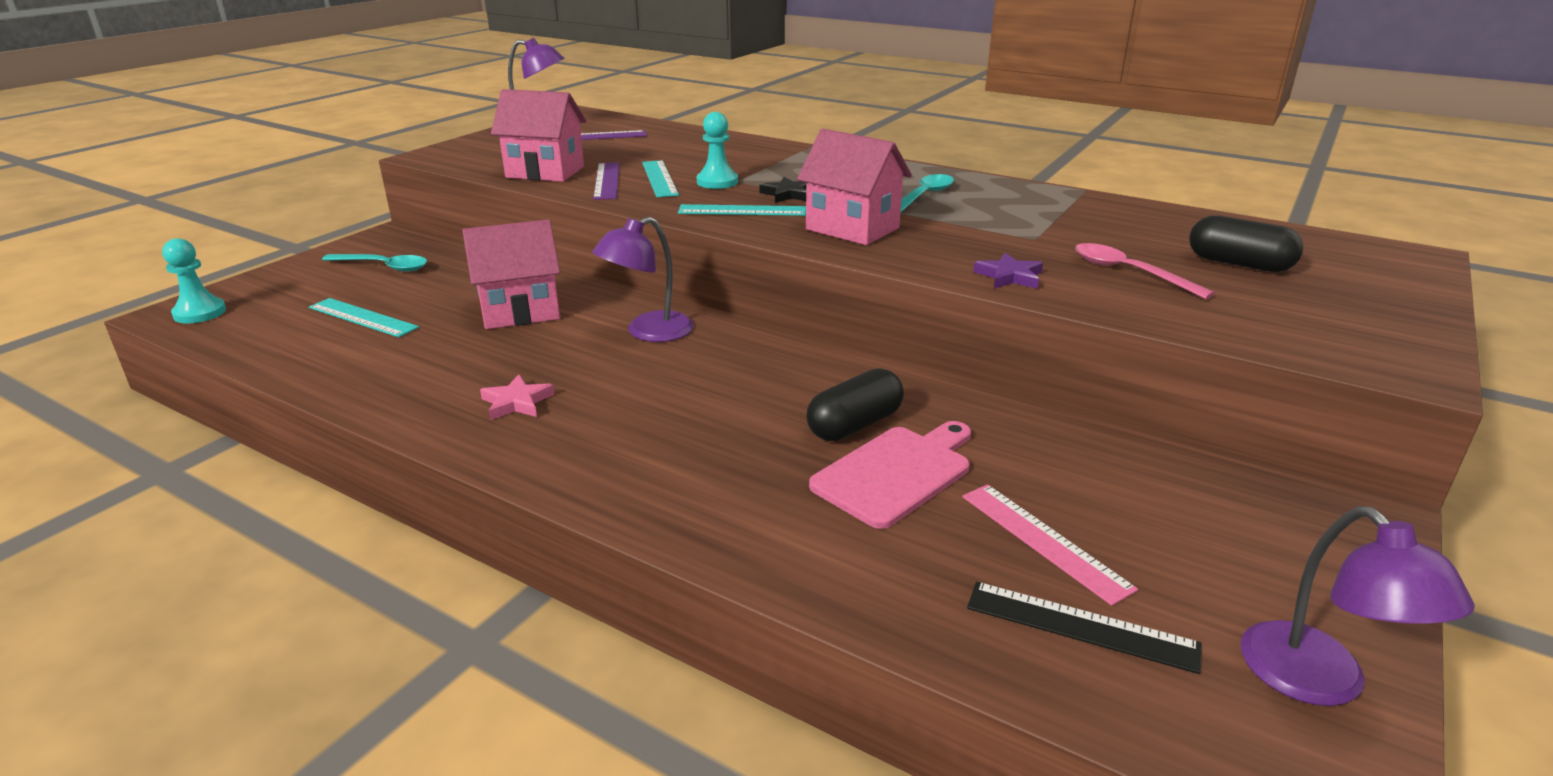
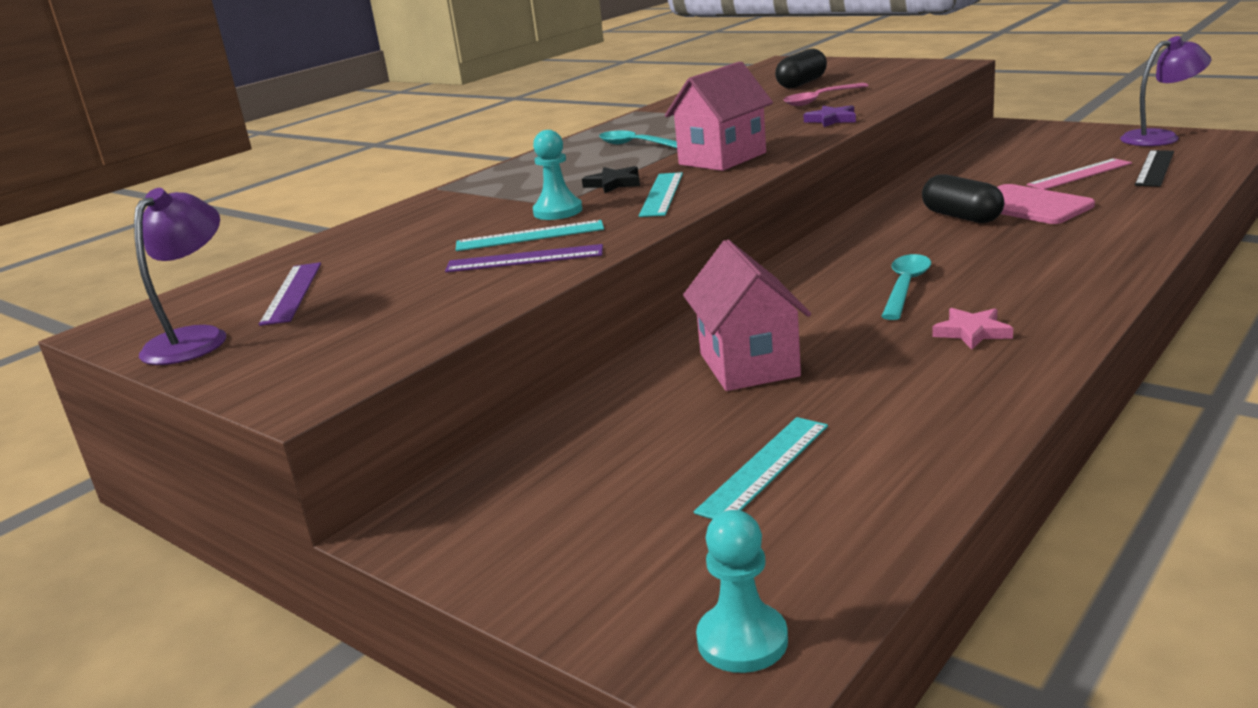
camera: 80 degrees left, 5 degrees down
turquoise spoon [322,254,427,272] -> turquoise spoon moved to [881,254,931,320]
pink house [491,89,586,182] -> none
purple lamp [592,217,694,342] -> none

